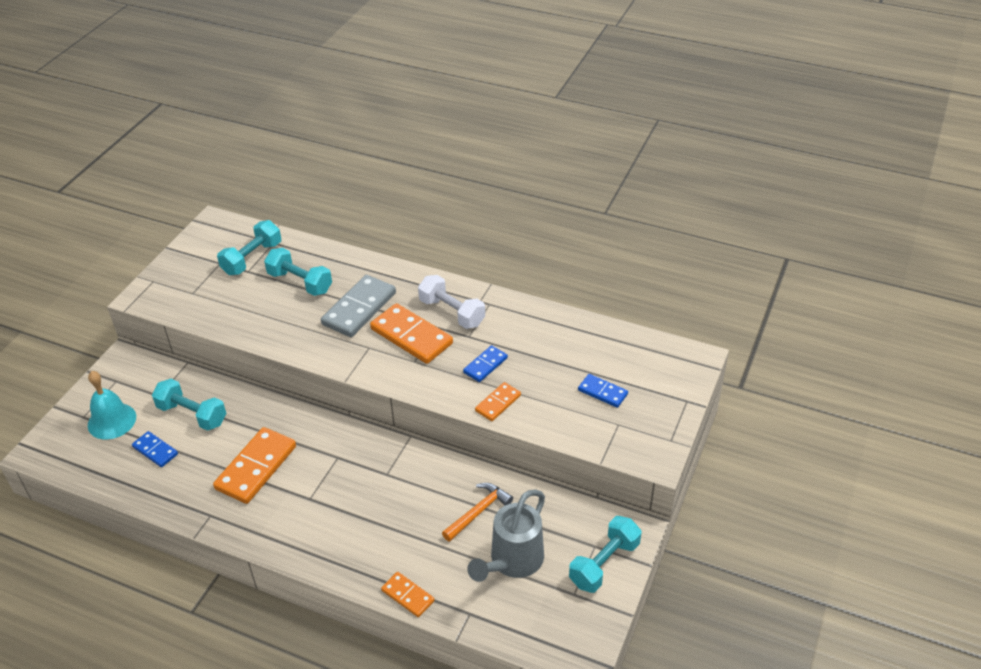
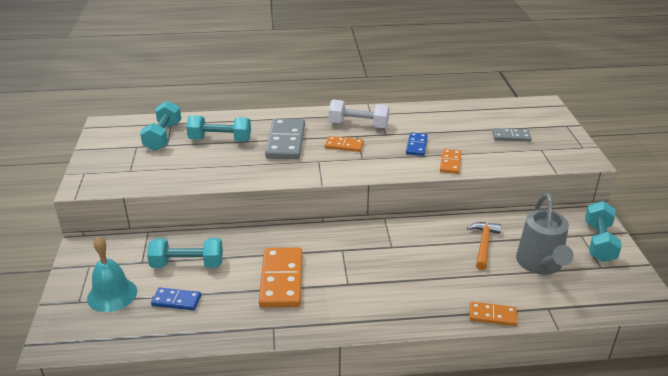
camera: 30 degrees left, 10 degrees down
orange domino [370,303,453,364] -> orange domino [325,136,364,152], size x0.55
blue domino [578,374,628,408] -> grey domino [492,128,531,141]

